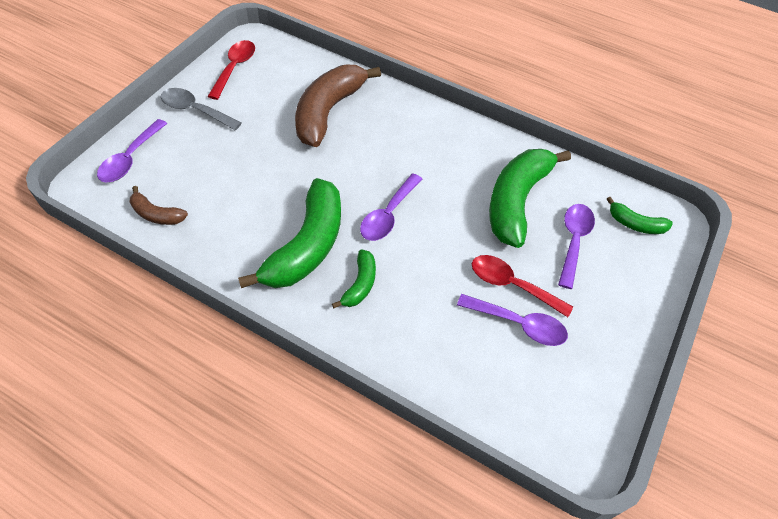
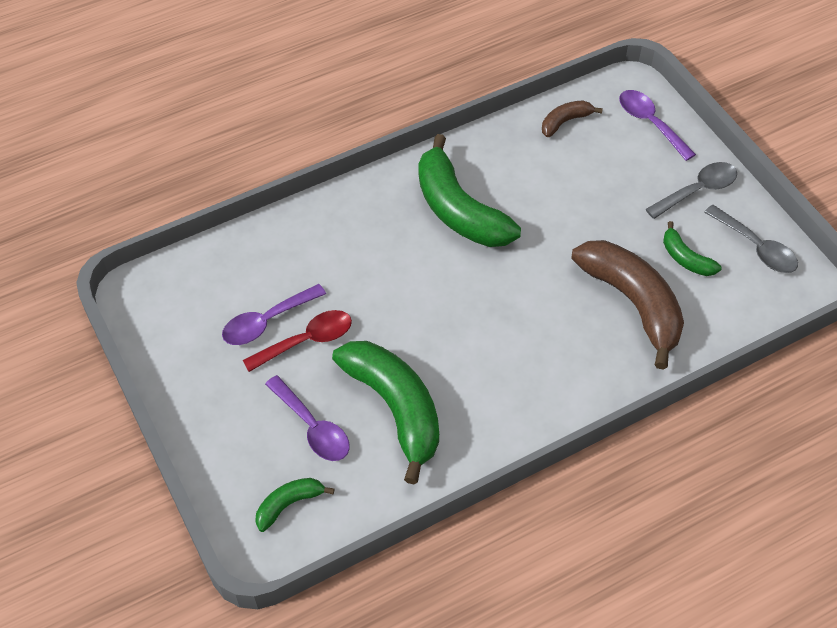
camera: 125 degrees right, 0 degrees up
red spoon [207,40,255,100] -> grey spoon [704,205,798,273]
green banana [332,249,376,308] -> green banana moved to [663,221,721,276]
purple spoon [360,173,422,241] -> none

